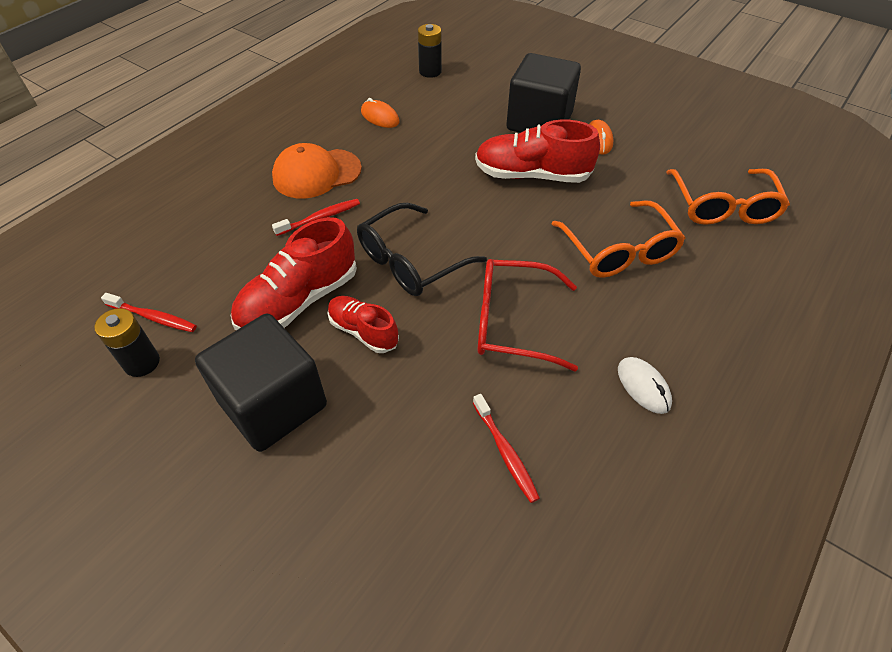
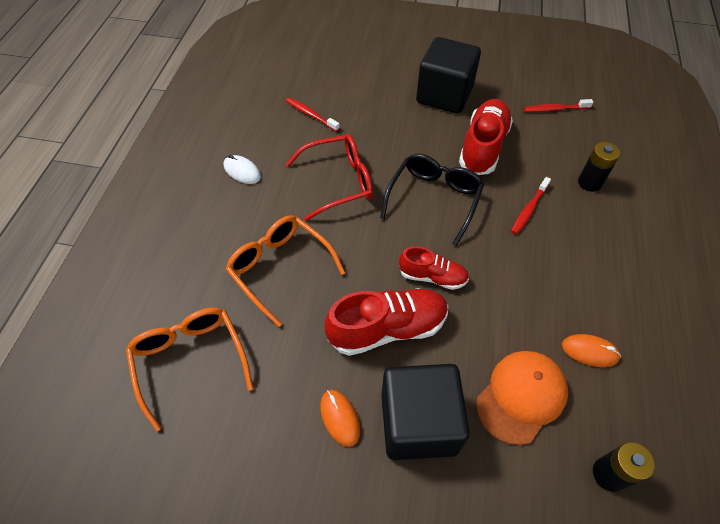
camera: 155 degrees right, 5 degrees up
black battery [94,308,160,377] -> black battery moved to [578,142,620,192]
orange cap [272,143,362,199] -> orange cap moved to [476,351,568,445]
red shoe [327,296,399,353] -> red shoe moved to [399,246,469,290]

